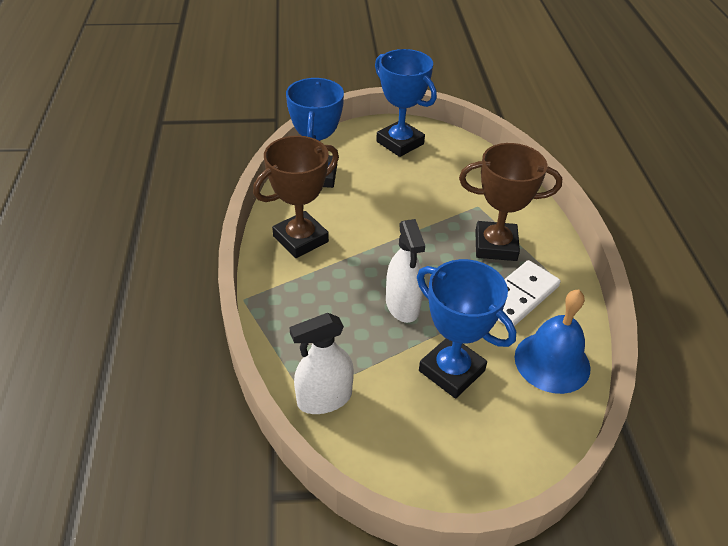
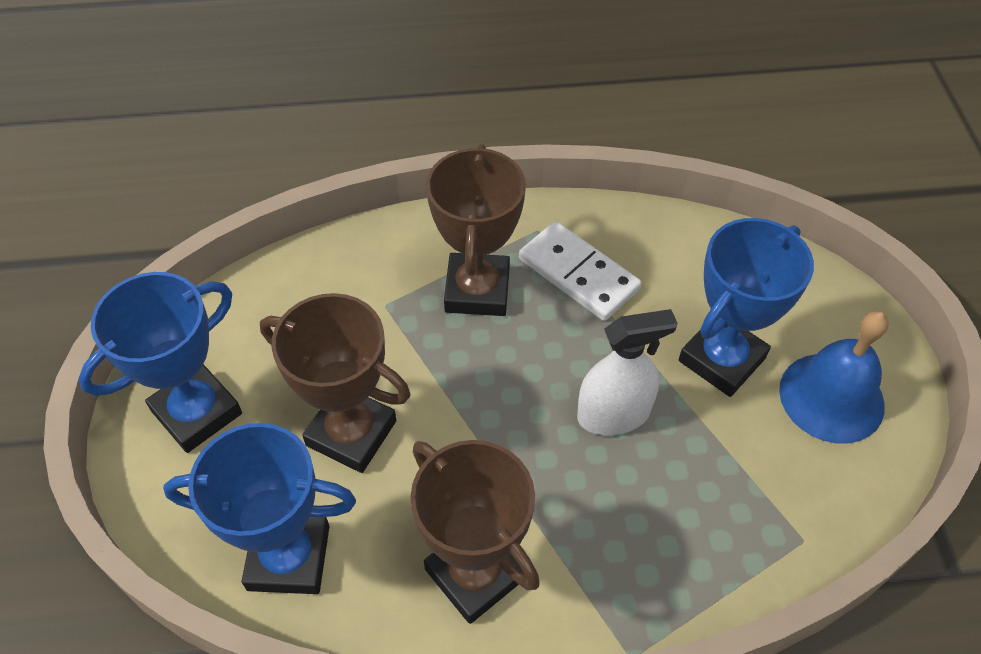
camera: 90 degrees left, 10 degrees up
white spray bottle [289,313,354,414] -> none
blue bell [515,289,591,394] -> blue bell moved to [779,311,889,444]
none -> brown trophy [260,293,411,473]

